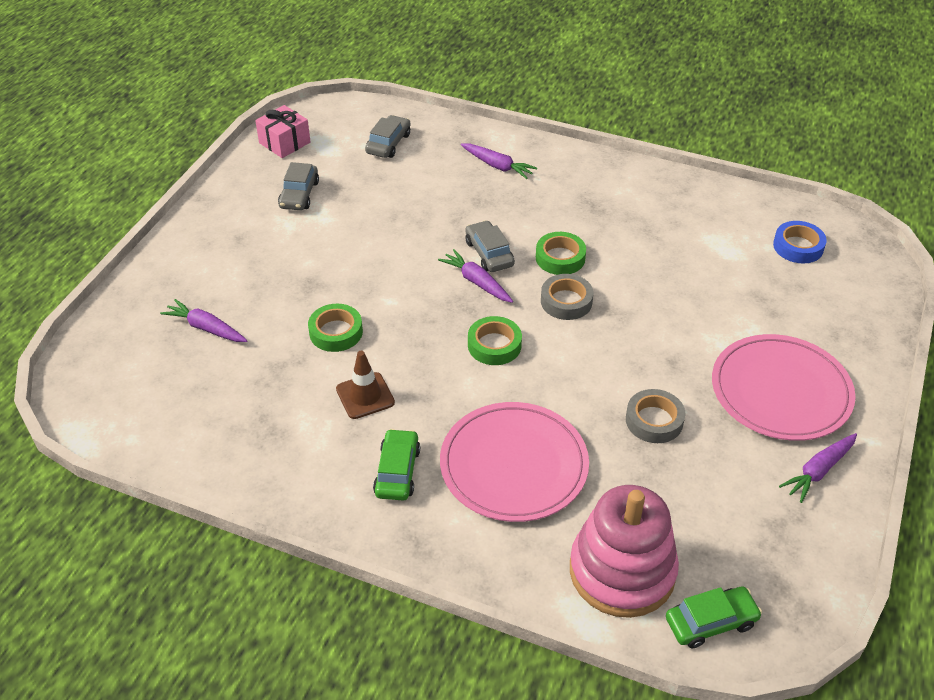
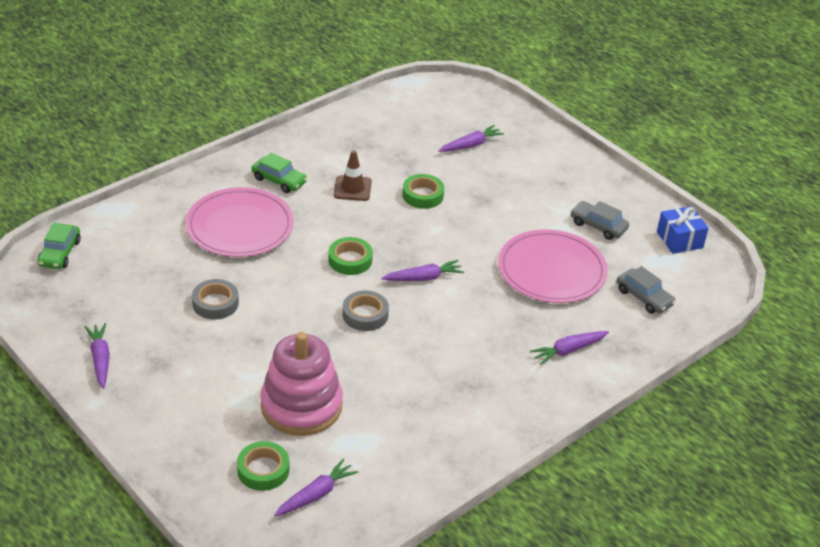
camera: 115 degrees right, 5 degrees down
pink gift [255,105,311,158] -> blue gift [657,206,708,254]
grey car [465,220,515,272] -> none
green tape [536,232,586,275] -> green tape moved to [237,441,289,491]
pink stacking toy [570,485,679,618] -> pink stacking toy moved to [260,332,343,436]
pink plate [712,334,856,441] -> pink plate moved to [498,229,608,303]
blue tape [773,221,827,263] -> purple carrot [274,458,359,517]

